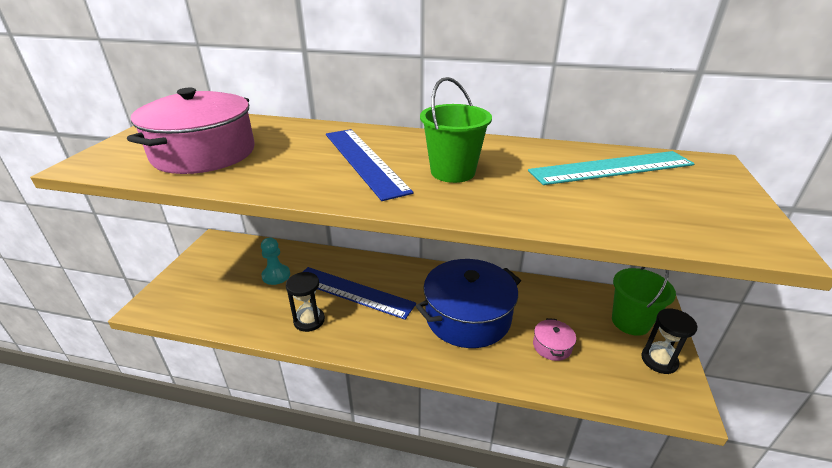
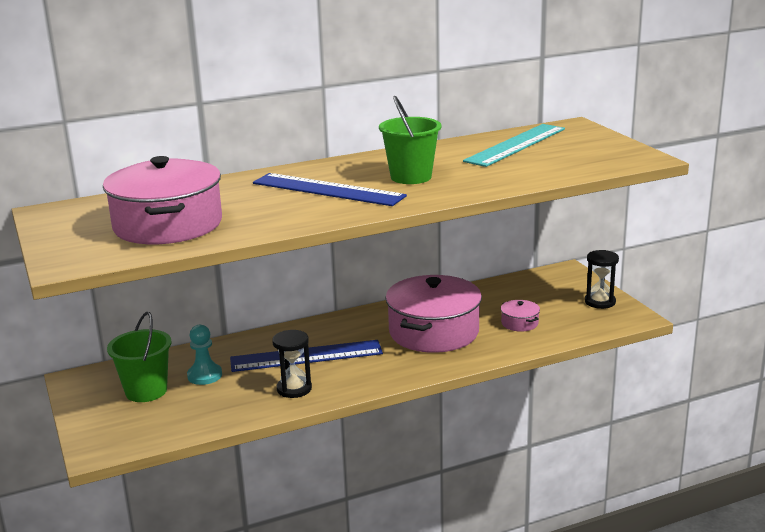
camera: 35 degrees left, 10 degrees down
blue pot [416,259,521,348] -> pink pot [386,275,482,353]
green bucket [612,267,676,336] -> green bucket moved to [107,312,172,402]

